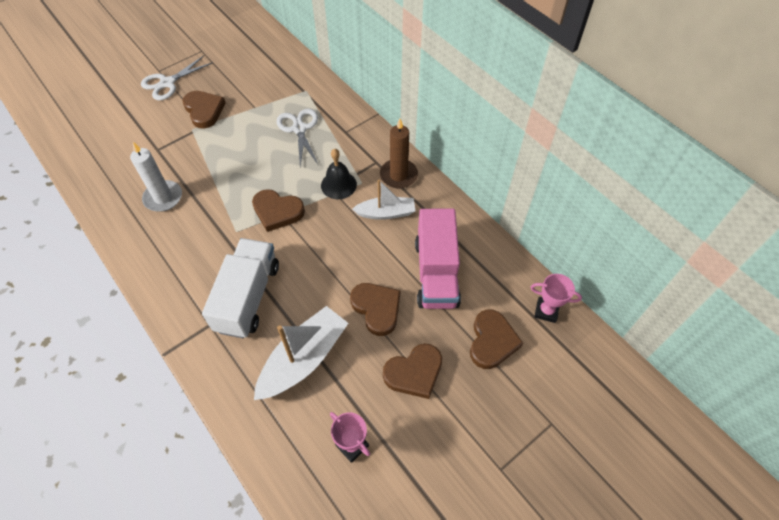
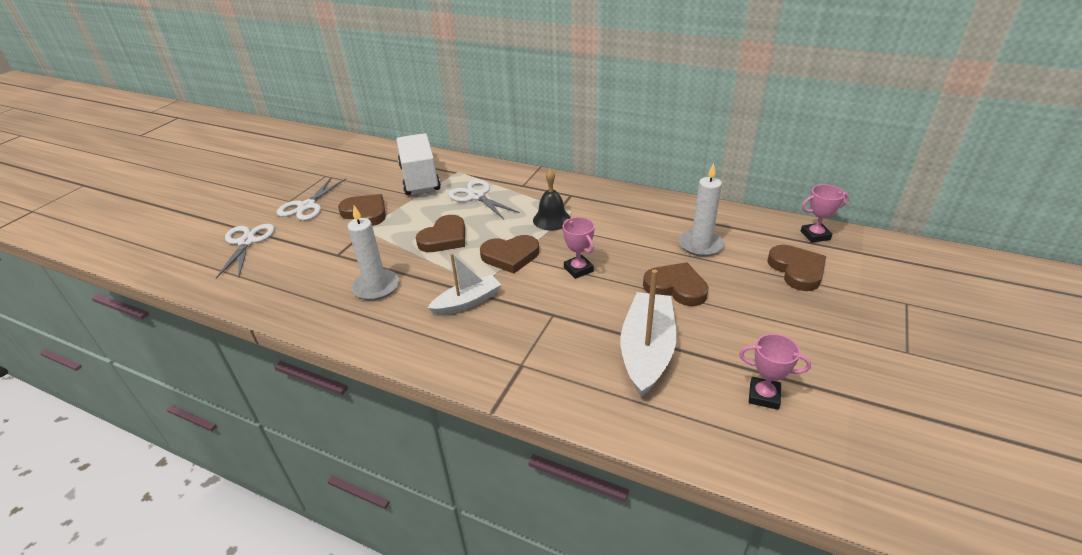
camera: 25 degrees left, 20 degrees down
white truck [202,238,279,338] -> white truck moved to [396,133,441,195]
white boat [352,180,415,220] -> white boat moved to [428,253,501,316]
brown candle [380,119,418,189] -> none
brown heart [383,343,442,399] -> brown heart moved to [416,215,465,252]
pink truck [415,208,461,309] -> white candle [679,163,724,257]
none -> white scissors [216,224,275,279]
none -> pink trophy [563,217,595,279]

